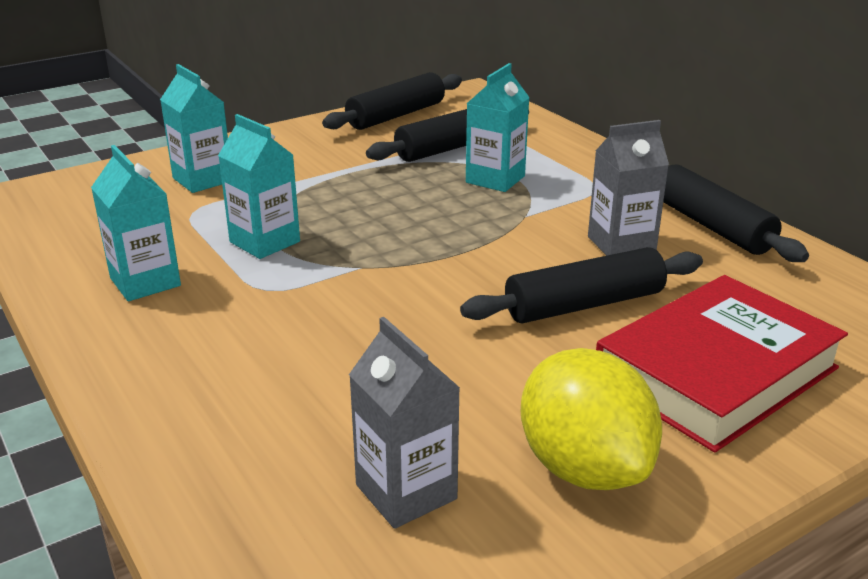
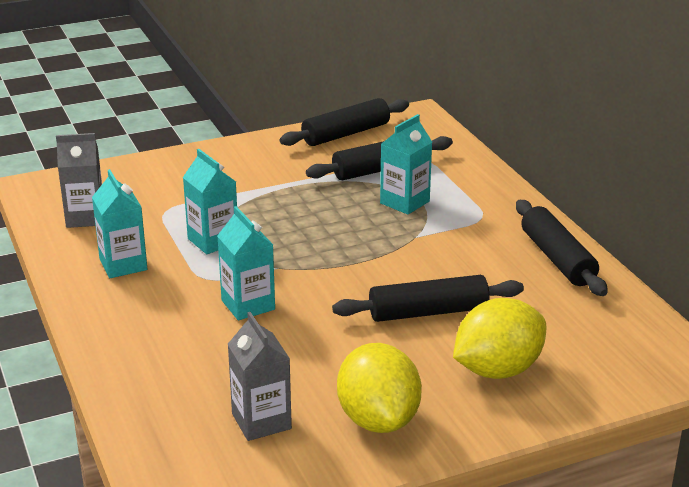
camera: 10 degrees right, 0 degrees up
turquoise carton [160,64,228,193] -> turquoise carton moved to [217,206,275,320]
grey carton [588,120,669,256] -> grey carton moved to [56,133,102,228]
red book [596,275,848,453] -> yellow lemon [453,298,546,379]

